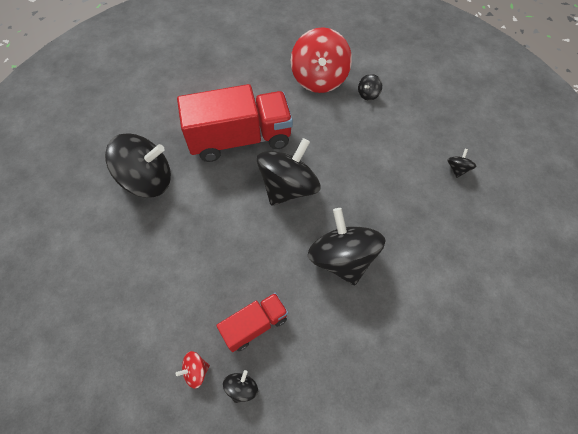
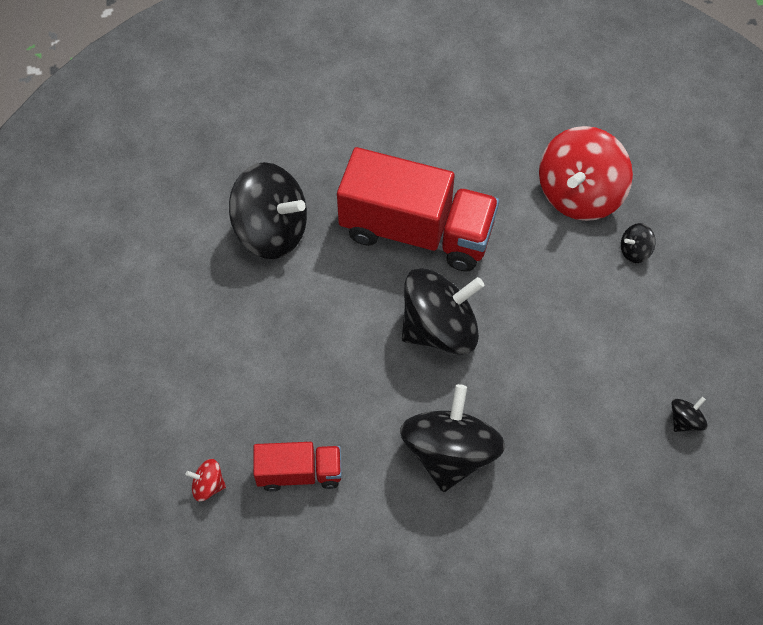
camera: 30 degrees right, 0 degrees up
black spinning top [223,370,258,403] -> none

